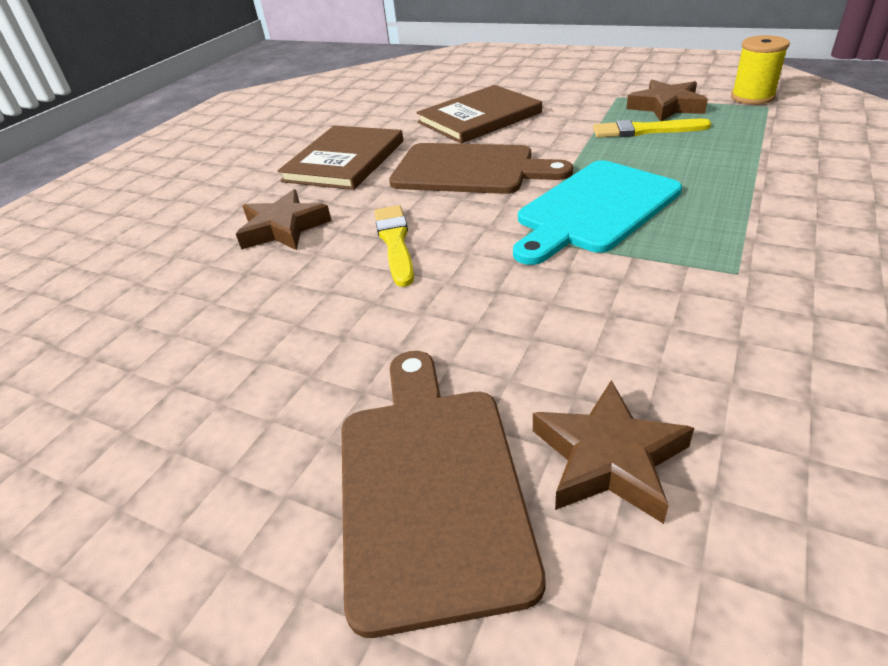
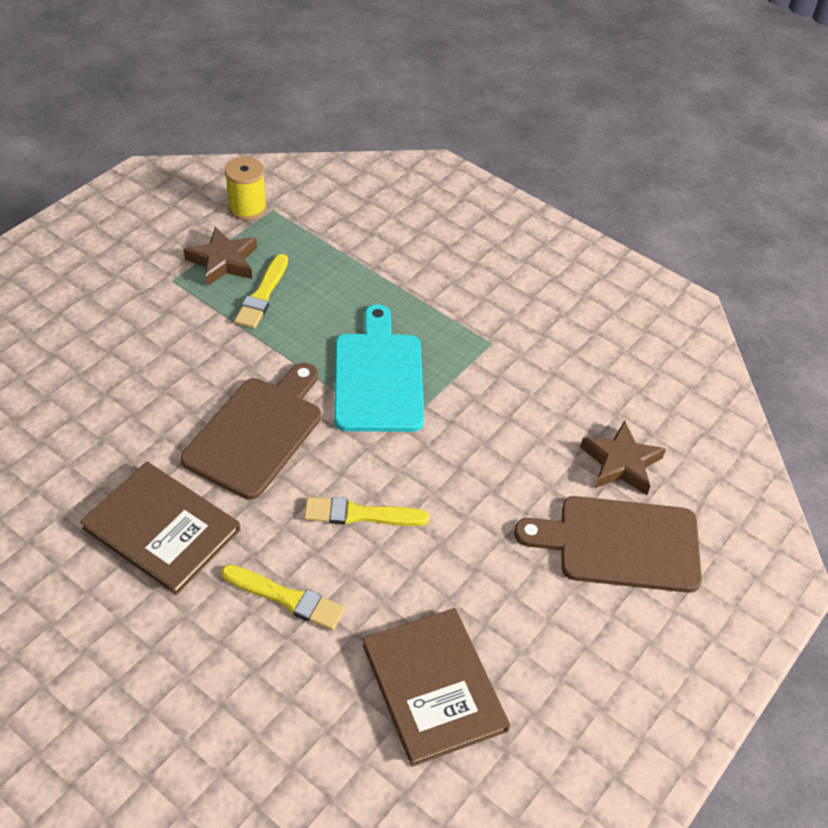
camera: 85 degrees left, 10 degrees up
brown star [236,189,332,250] -> yellow brush [221,564,345,631]
brown book [417,85,542,144] -> brown book moved to [363,608,510,767]
turquoise cutting board [513,160,682,265] -> turquoise cutting board turned 150 degrees counterclockwise [334,304,424,432]

